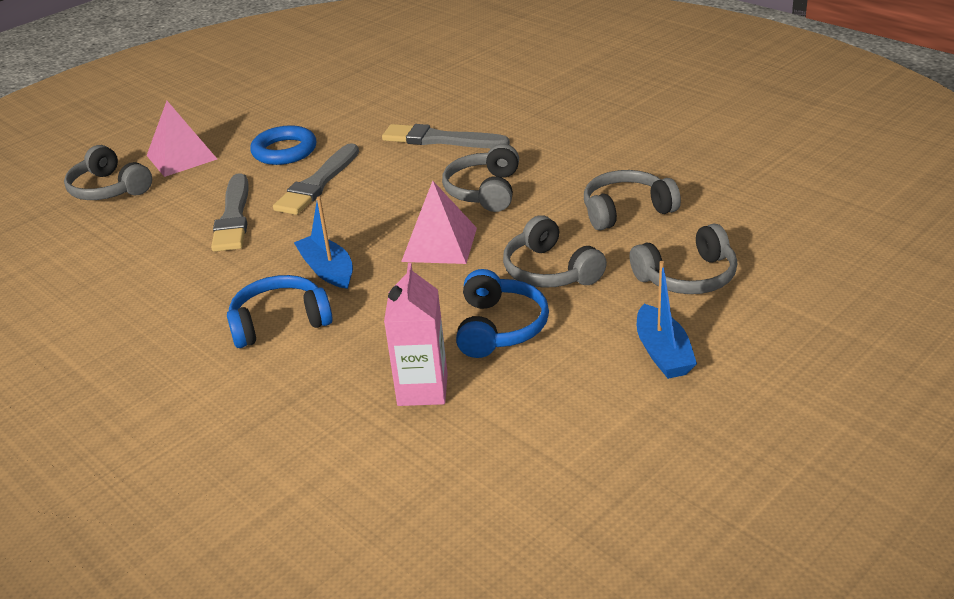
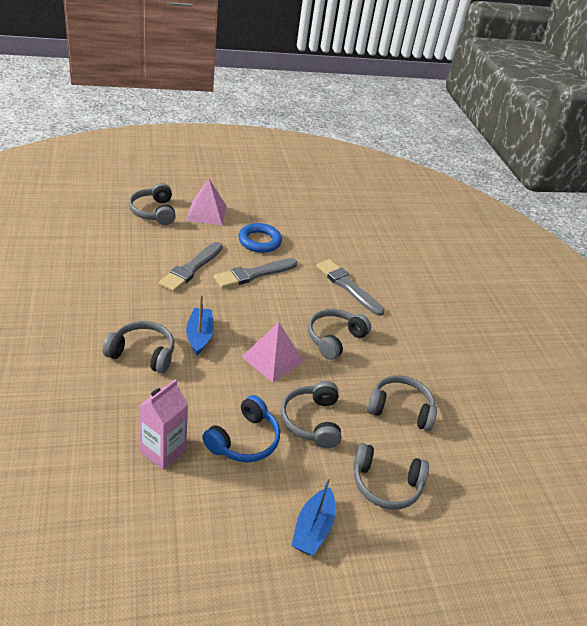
camera: 25 degrees right, 5 degrees up
blue headphones [227,275,333,348] -> grey headphones [103,321,174,373]

